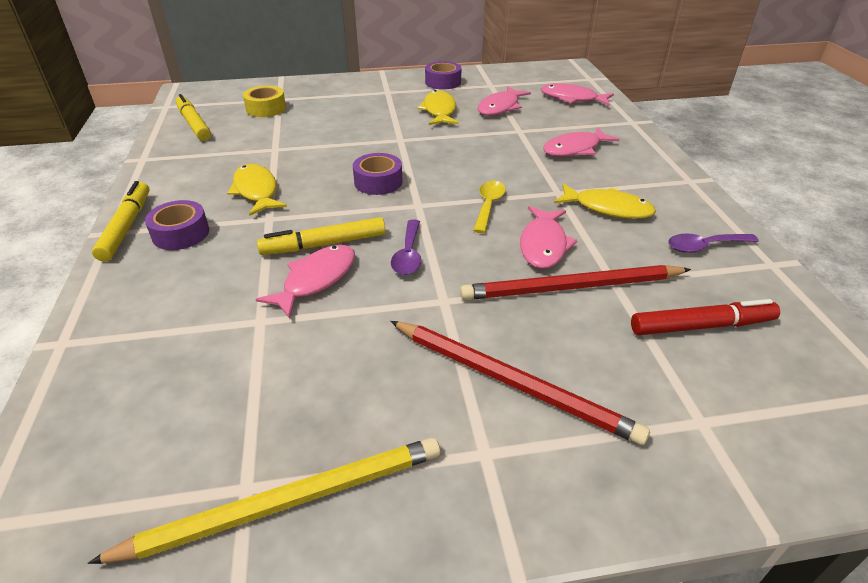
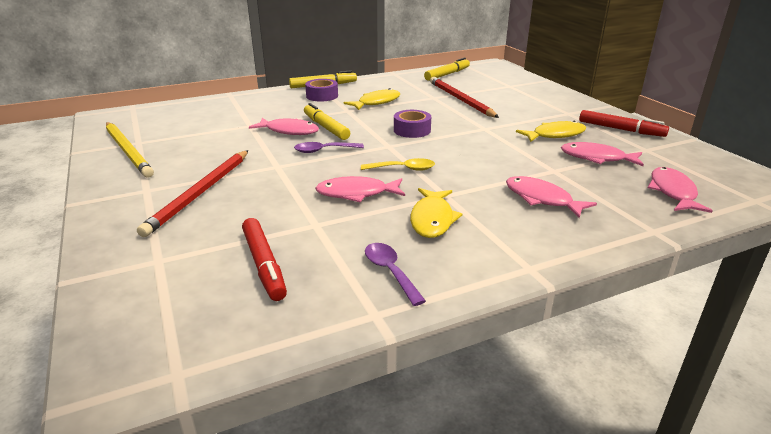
camera: 75 degrees right, 10 degrees down
yellow tape [243,86,286,117] -> none
purple tape [425,61,462,90] -> red marker [579,110,669,137]
red pencil [460,265,691,300] -> red pencil moved to [430,77,499,118]

